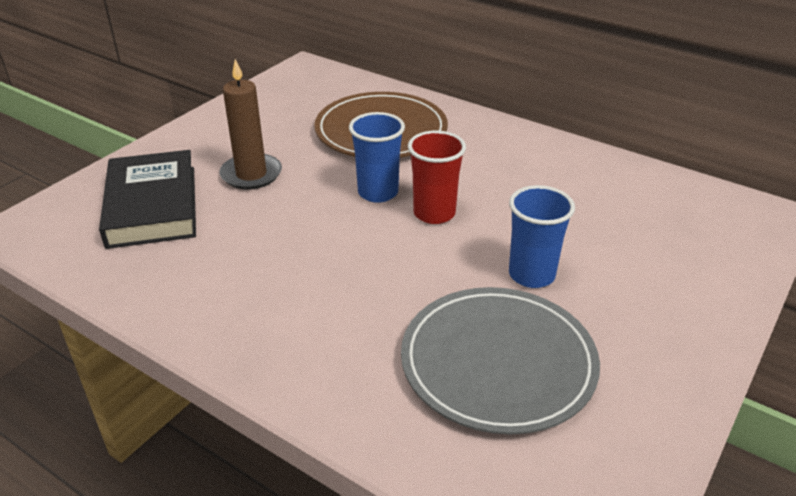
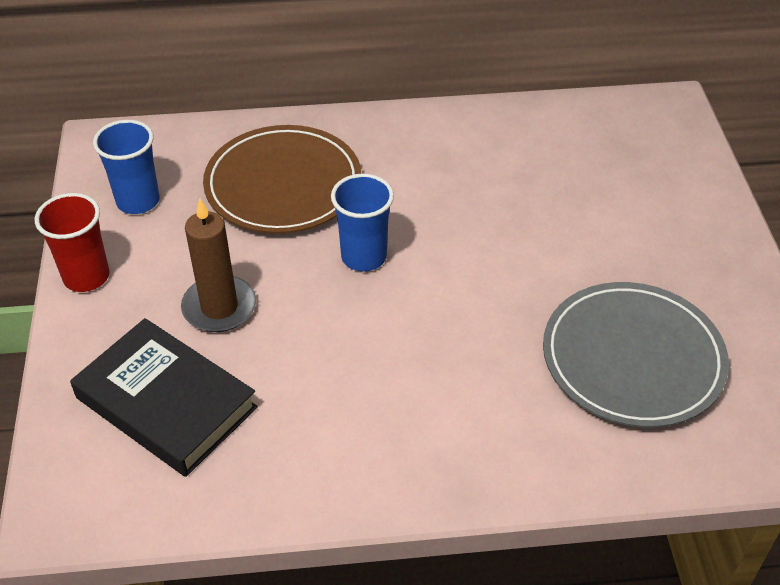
camera: 40 degrees left, 10 degrees up
red cup [408,131,466,224] -> red cup moved to [35,193,110,292]
blue cup [509,185,575,288] -> blue cup moved to [93,120,160,214]

